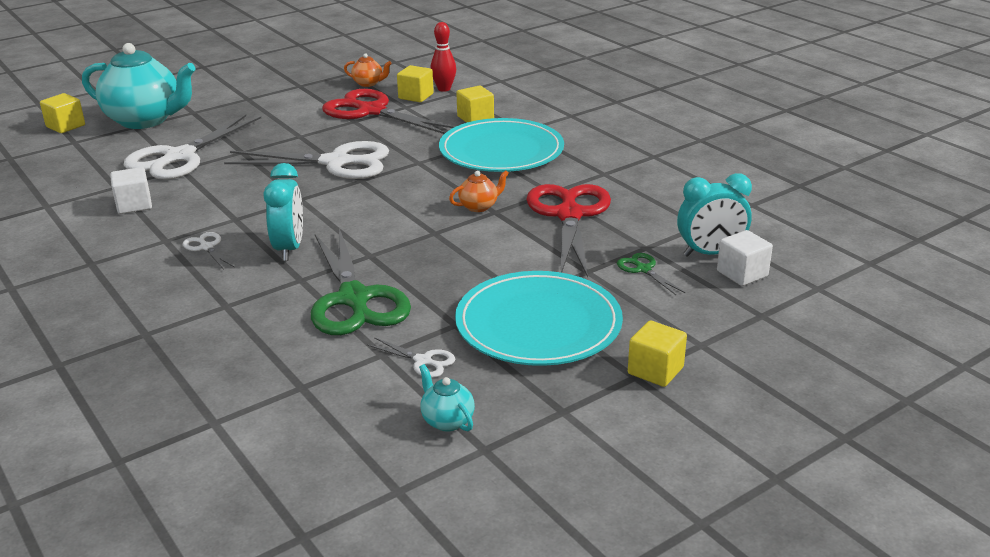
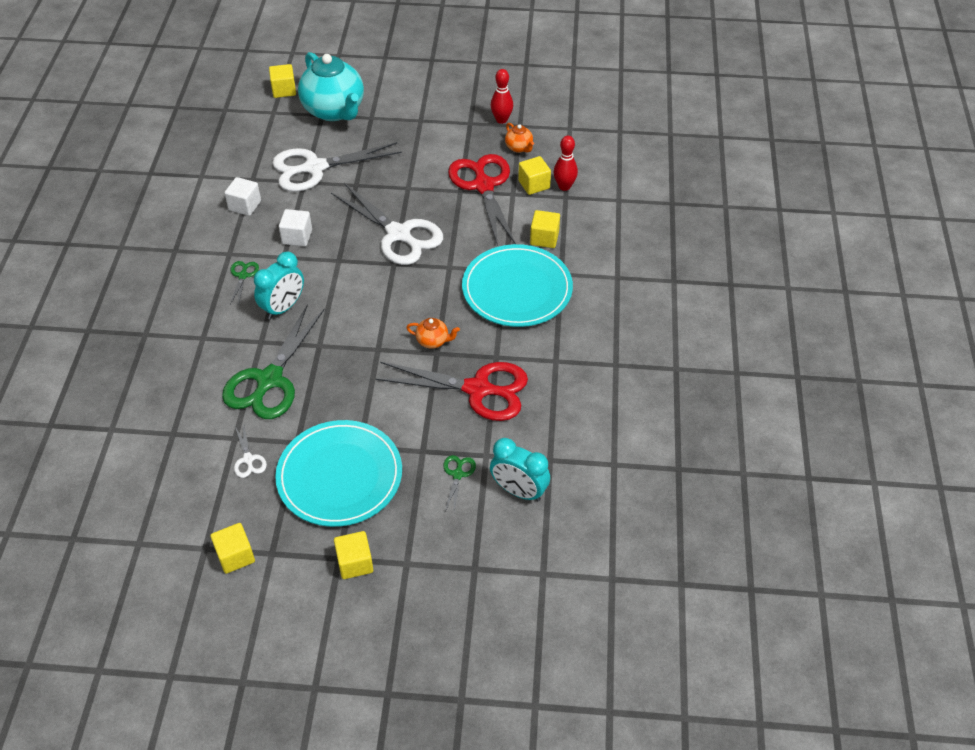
camera: 40 degrees right, 20 degrees up
white scissors [183,232,234,270] -> green scissors [230,261,259,306]
turquoise teapot [419,364,475,432] -> none
red scissors [526,184,611,278] -> red scissors turned 60 degrees clockwise [375,362,528,421]
white cube [717,230,773,286] -> white cube moved to [279,209,312,246]
none -> yellow cube [210,523,255,574]
none -> red bowling pin [491,69,513,124]

